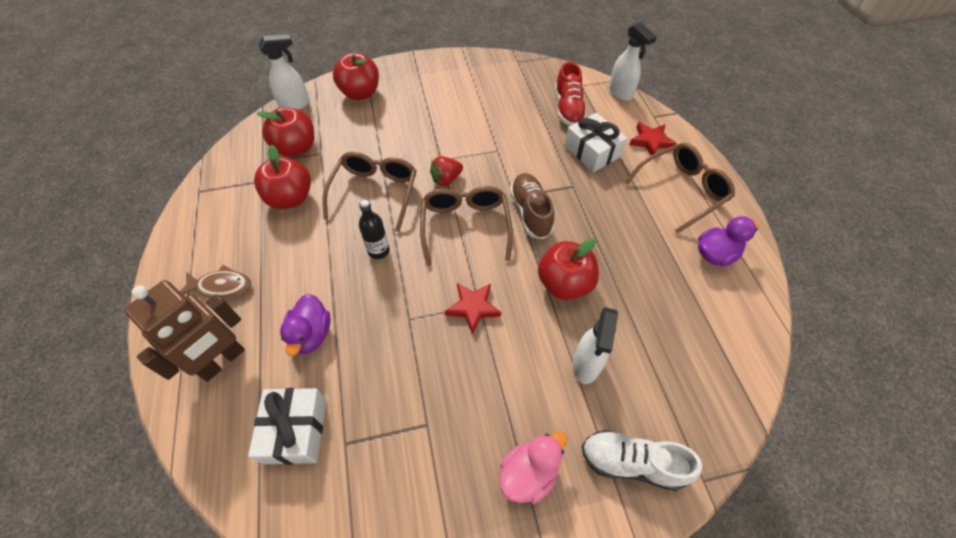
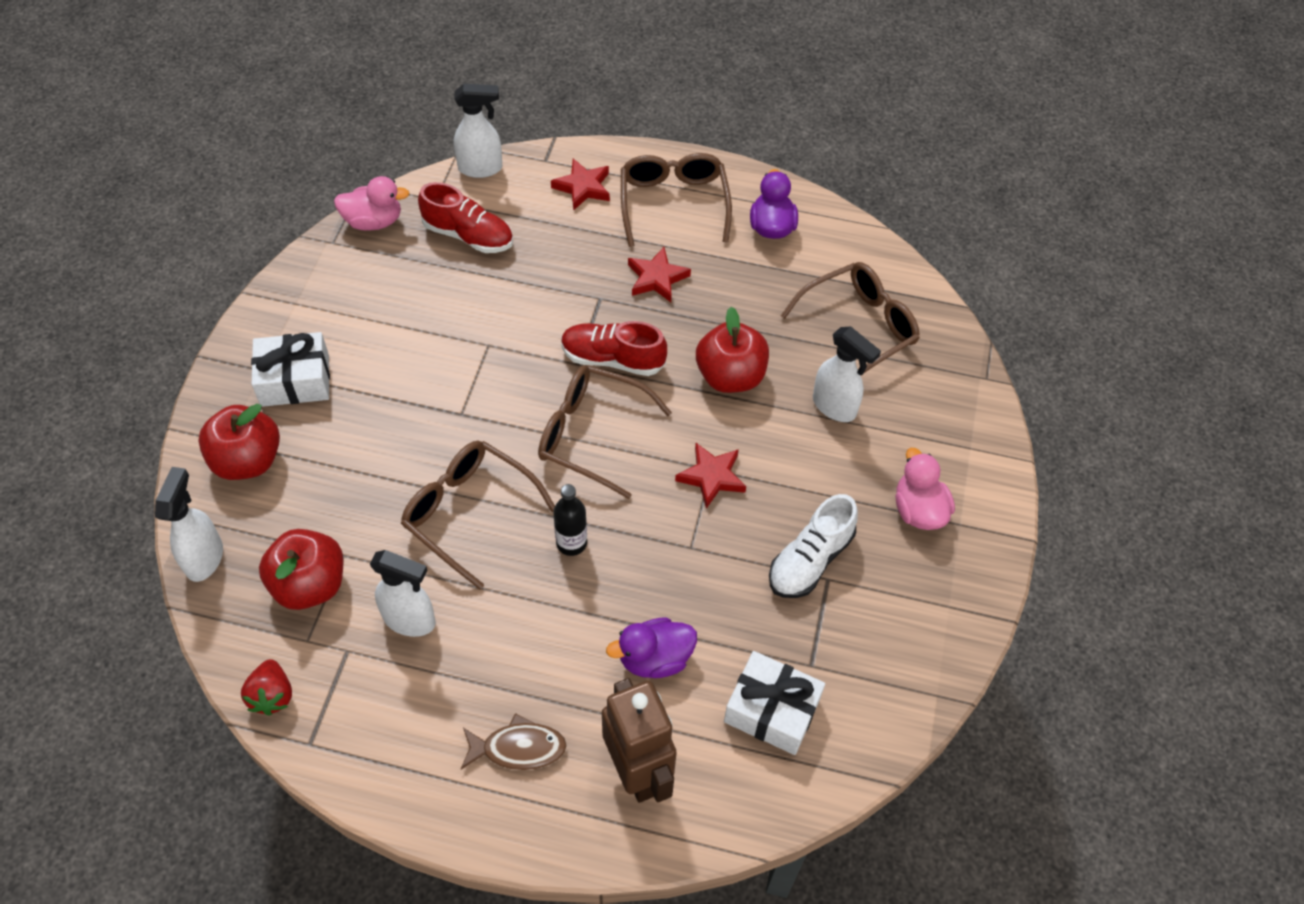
camera: 65 degrees left, 0 degrees up
brown fish [180,265,251,299] -> brown fish turned 60 degrees clockwise [461,713,567,770]
red apple [254,145,311,209] -> white spray bottle [370,550,436,637]
purple duck [280,294,331,356] -> purple duck turned 135 degrees clockwise [606,617,697,678]
red strawberry [430,156,463,186] -> red strawberry moved to [241,659,292,716]
brown shoe [510,173,554,239] -> red shoe [561,321,667,376]
white gift [564,113,627,172] -> white gift moved to [251,332,330,407]
white shoe [582,430,702,491] -> white shoe moved to [769,494,858,598]
none -> pink duck [334,176,410,230]
none -> red star [628,247,691,302]
none -> brown glasses [781,262,920,373]

